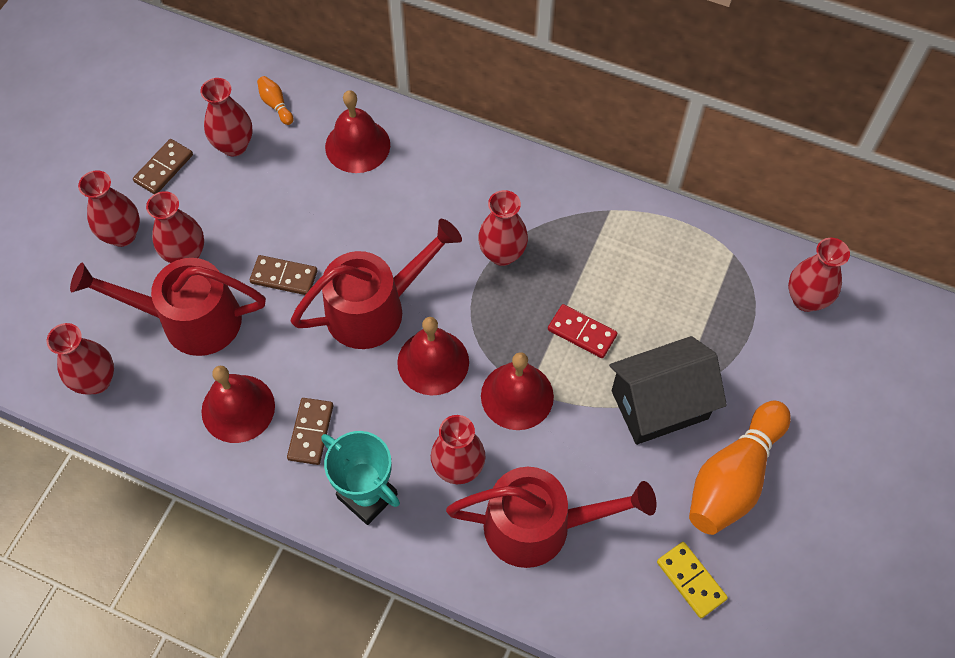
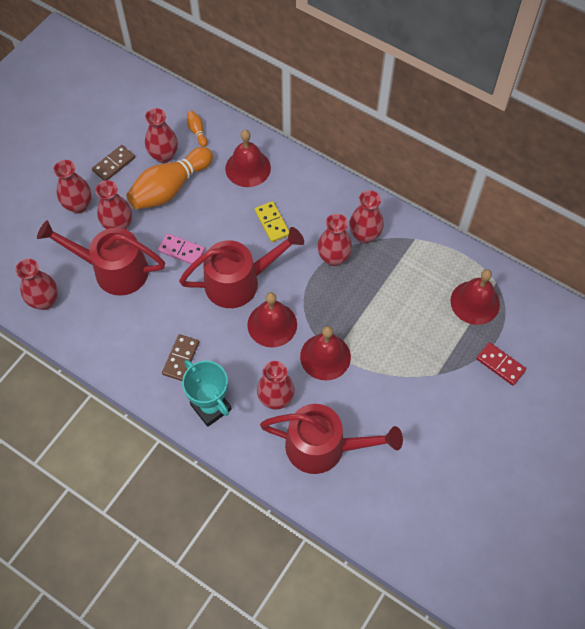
camera: 10 degrees right, 0 degrees up
red bell [201,366,275,443] -> red bell moved to [450,269,500,325]
brown domino [250,255,318,295] -> pink domino [158,233,205,264]
red domino [548,304,617,358] -> red domino moved to [476,342,526,386]
black house [609,336,727,445] -> none
yellow domino [657,542,728,618] -> yellow domino moved to [255,201,289,242]
orange bowling pin [689,400,791,535] -> orange bowling pin moved to [126,147,213,210]
red vase [788,238,850,312] -> red vase moved to [349,190,384,244]

